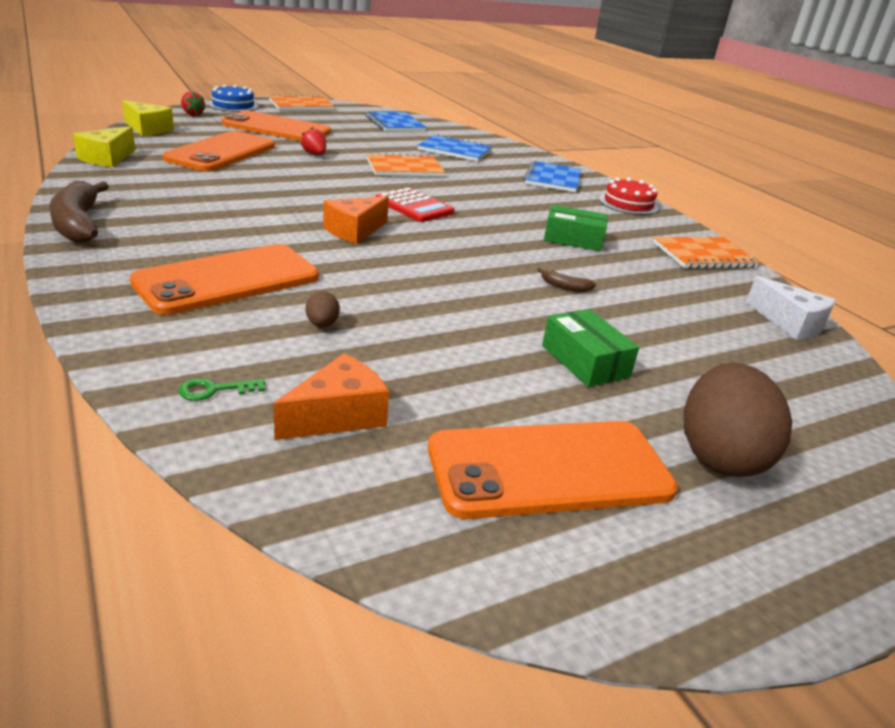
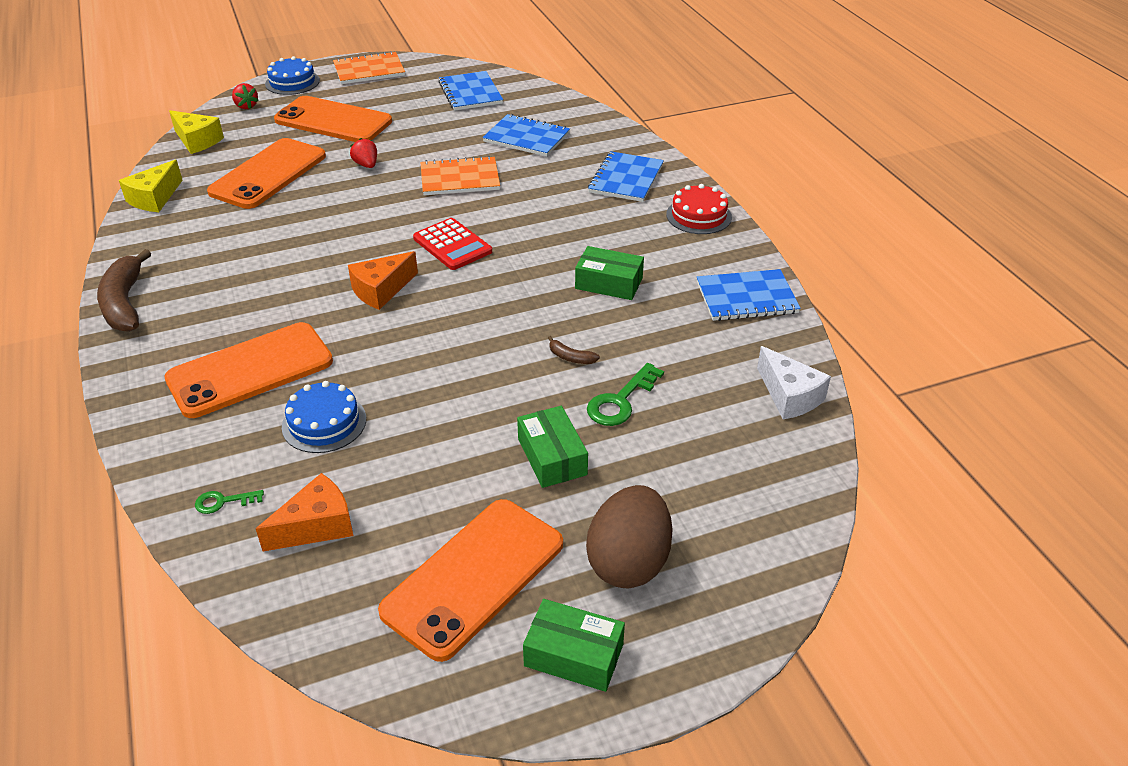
camera: 10 degrees right, 10 degrees up
brown egg [306,291,340,327] -> blue cake [282,381,366,453]
orange phone [428,421,678,519] -> orange phone turned 45 degrees counterclockwise [378,499,563,662]
orange notebook [653,237,759,269] -> blue notebook [697,269,801,321]
none -> green box [523,599,625,692]
none -> green key [587,363,664,426]

